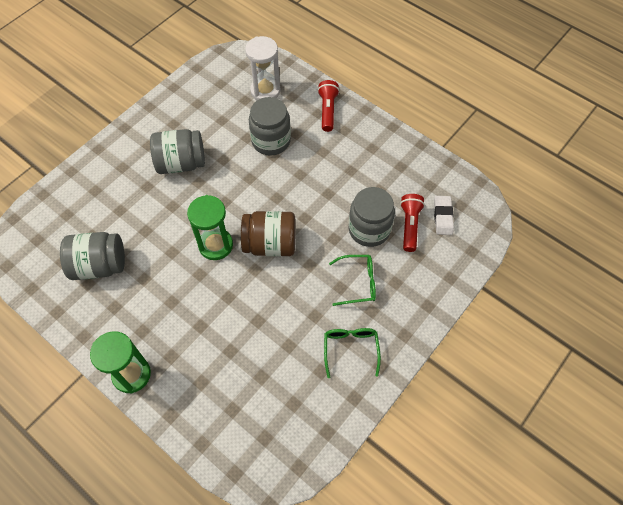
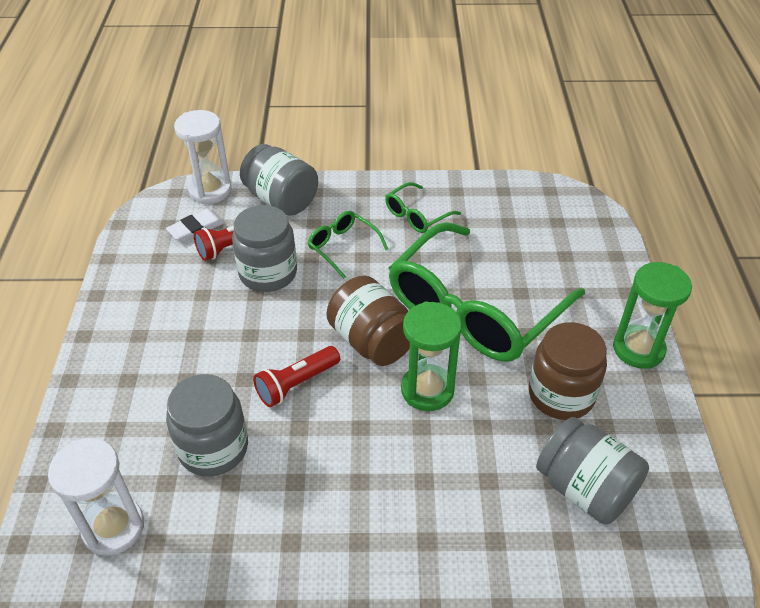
camera: 130 degrees left, 15 degrees down
grey jar [150,129,205,174] -> grey jar moved to [240,144,318,216]
red flashlight [318,80,340,132] -> red flashlight moved to [253,346,340,407]
none -> white hourglass [174,110,231,204]
none -> green glasses [389,222,585,362]
none -> brown jar [529,322,607,420]

